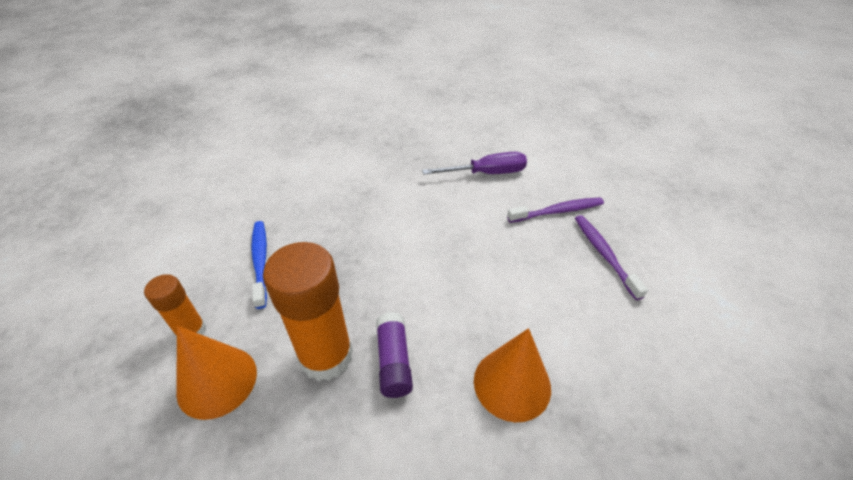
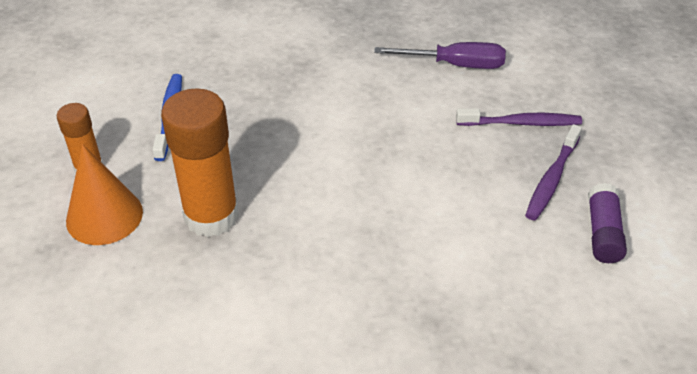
camera: 15 degrees right, 0 degrees up
purple glue stick [376,312,413,398] -> purple glue stick moved to [588,183,627,263]
orange cone [474,328,551,422] -> none
purple toothbrush [575,215,648,300] -> purple toothbrush turned 150 degrees counterclockwise [525,124,582,220]

